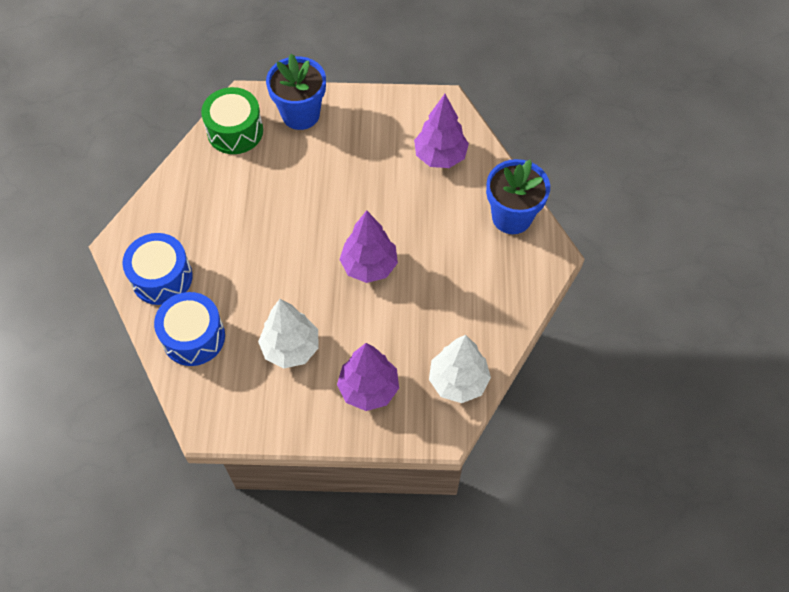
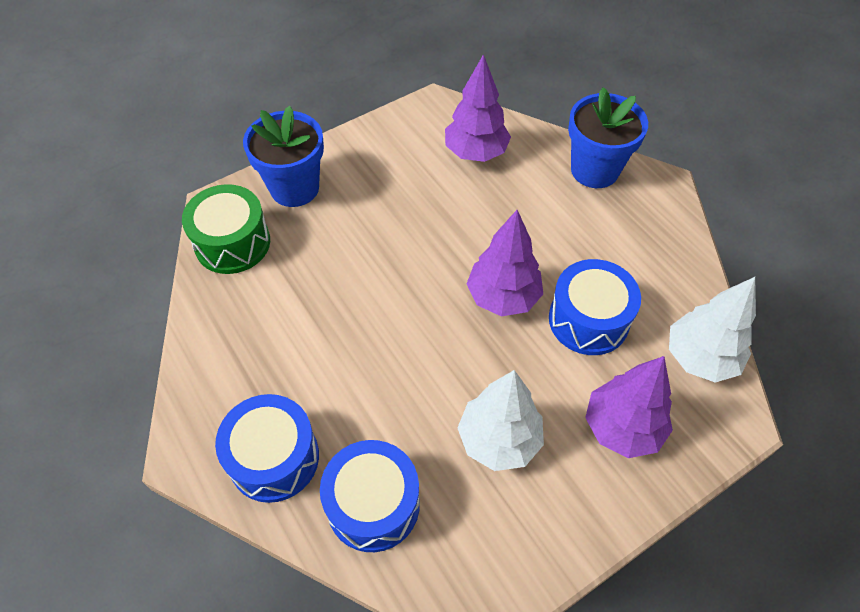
camera: 35 degrees left, 5 degrees down
none -> blue drum [549,259,641,355]

